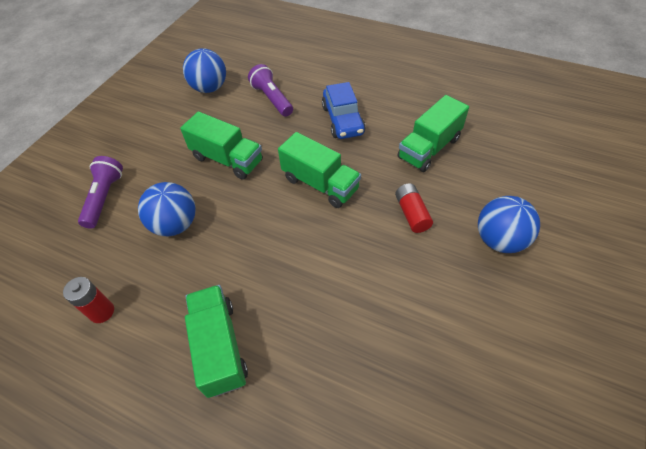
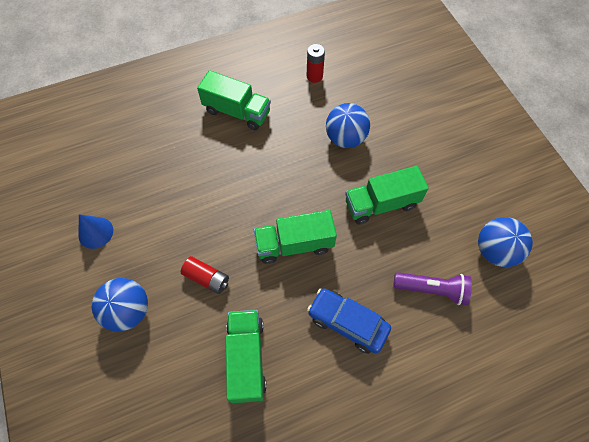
camera: 130 degrees right, 10 degrees up
purple flashlight [78,156,123,229] -> none
none -> blue cone [78,214,113,249]

